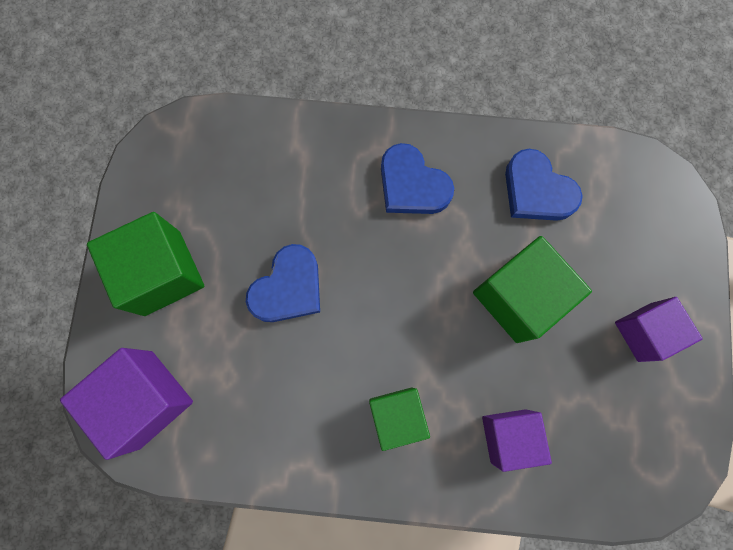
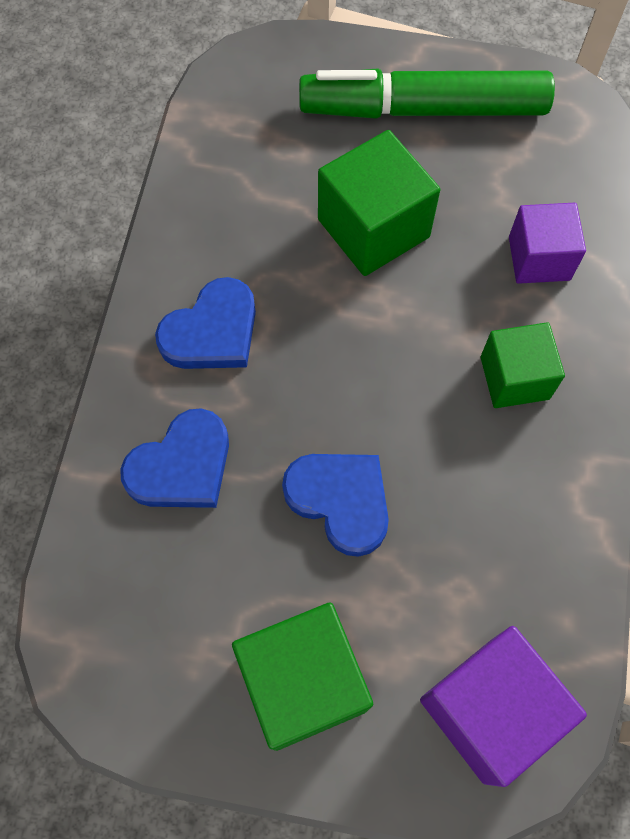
camera: 85 degrees left, 10 degrees down
blue heart [505,149,582,221] -> blue heart moved to [120,408,229,508]
purple cube [615,297,703,362] -> green marker [299,68,555,119]

